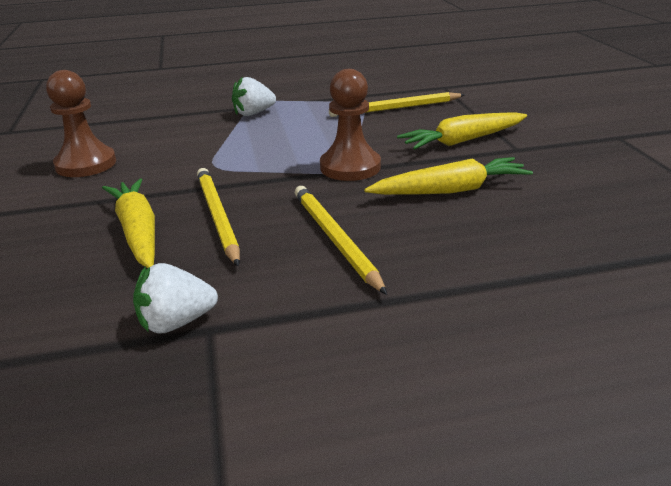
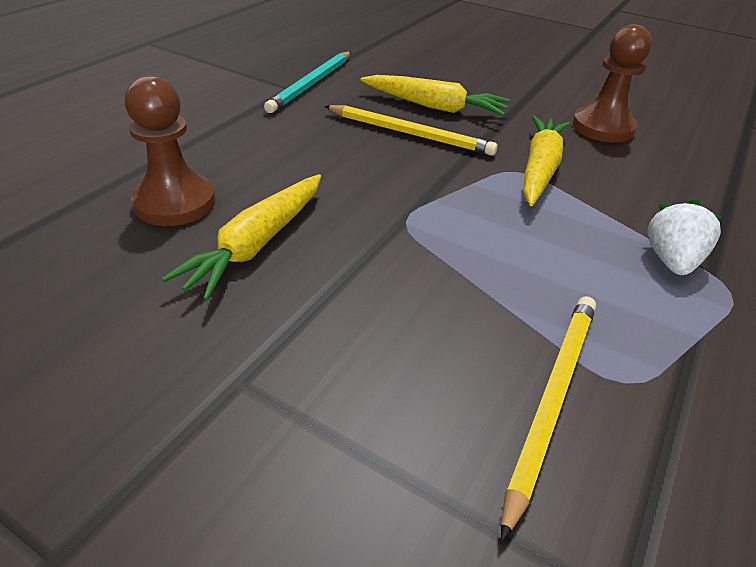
camera: 130 degrees right, 10 degrees up
white strawberry [133,263,218,333] -> turquoise pencil [264,52,351,113]
yellow pencil [295,186,387,295] -> none
brown pawn [320,69,381,181] -> brown pawn moved to [125,75,216,226]
yellow carrot [397,112,527,150] -> yellow carrot moved to [524,116,570,206]

